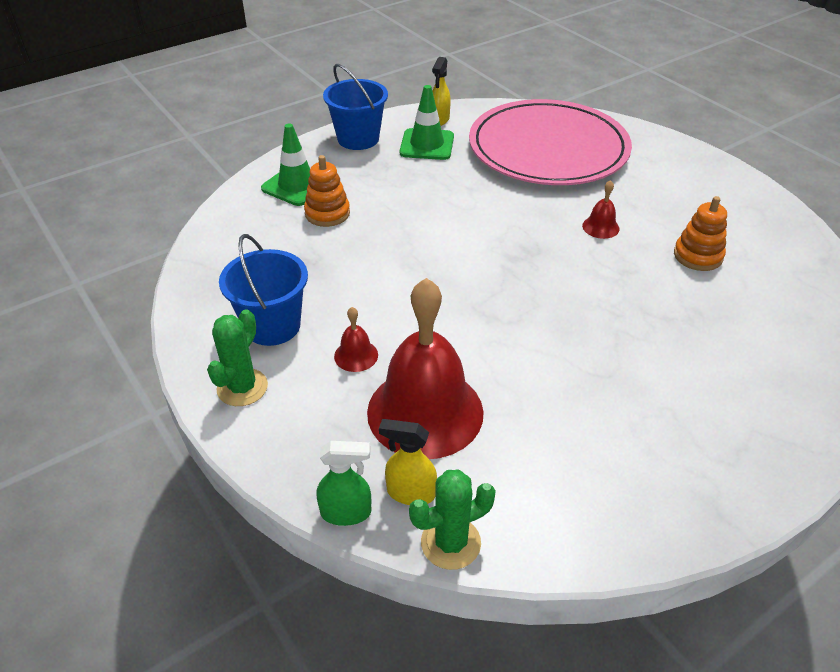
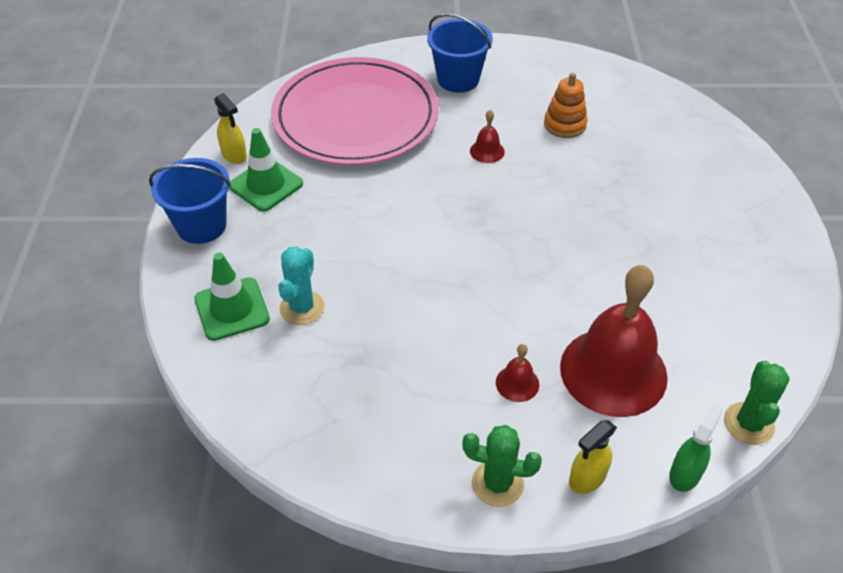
camera: 55 degrees left, 5 degrees up
green cactus [207,309,268,406] -> green cactus turned 45 degrees counterclockwise [462,425,542,507]
blue bucket [219,234,308,346] -> blue bucket moved to [427,13,493,92]
orange stacking toy [304,155,350,227] -> turquoise cactus [278,246,325,325]
yellow spray bottle [379,419,437,505] -> yellow spray bottle moved to [569,420,617,494]

